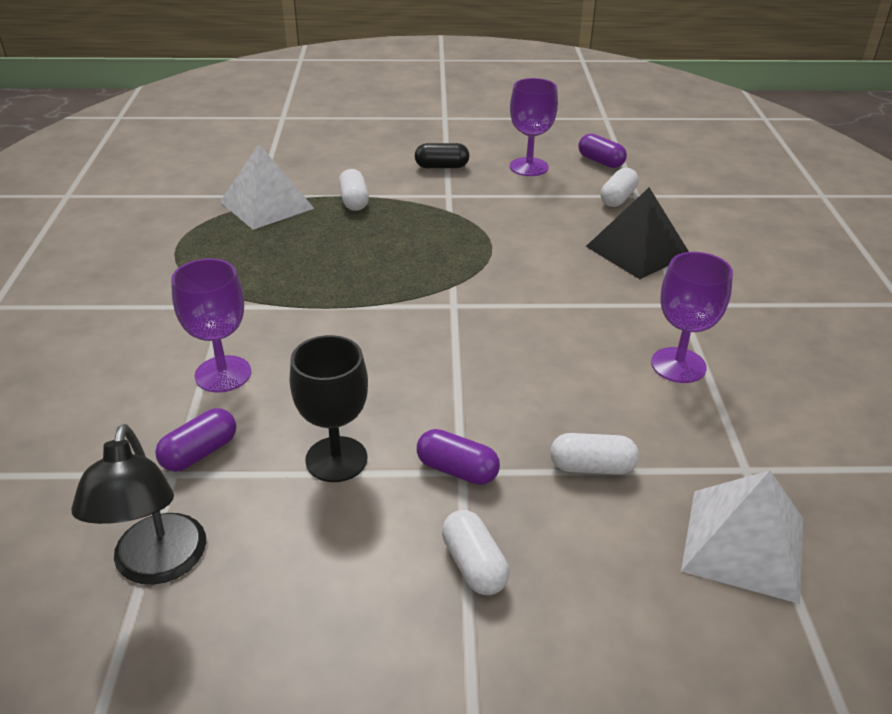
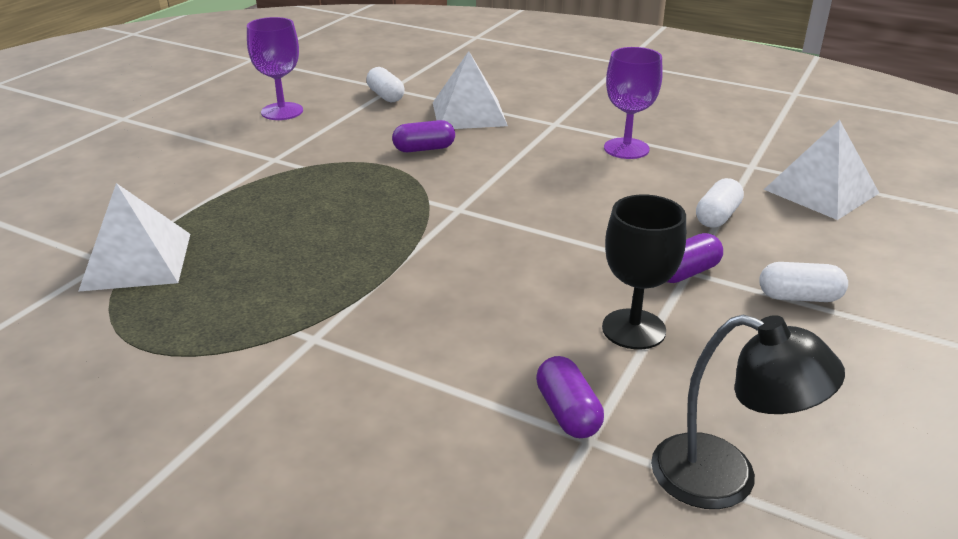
camera: 60 degrees left, 5 degrees down
purple goblet [171,258,251,393] -> none
white capsule [339,169,369,211] -> none
black capsule [415,143,469,168] -> none
purple capsule [578,134,627,168] -> purple capsule moved to [392,120,455,152]
black pyramid [586,187,689,279] -> white pyramid [433,51,508,129]

